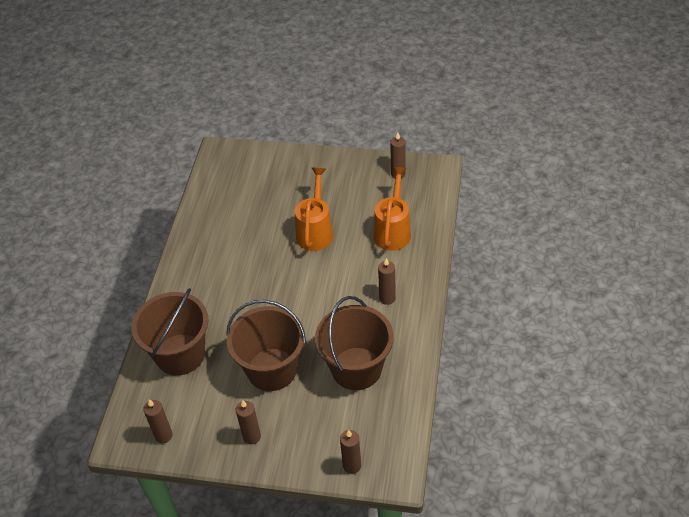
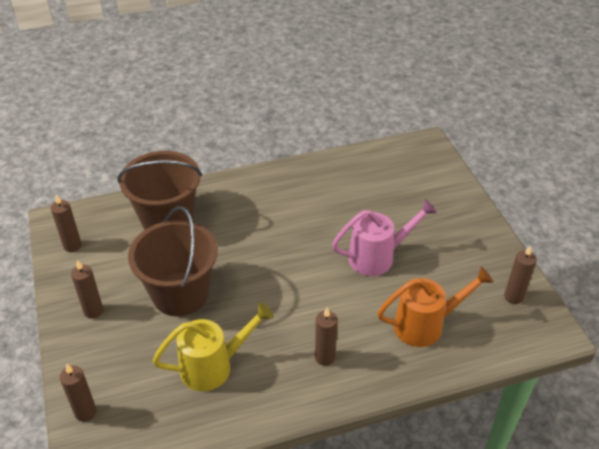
camera: 60 degrees right, 5 degrees down
orange watering can [295,168,333,251] -> pink watering can [332,199,437,276]
brown bucket [315,296,393,390] -> yellow watering can [153,302,274,391]

